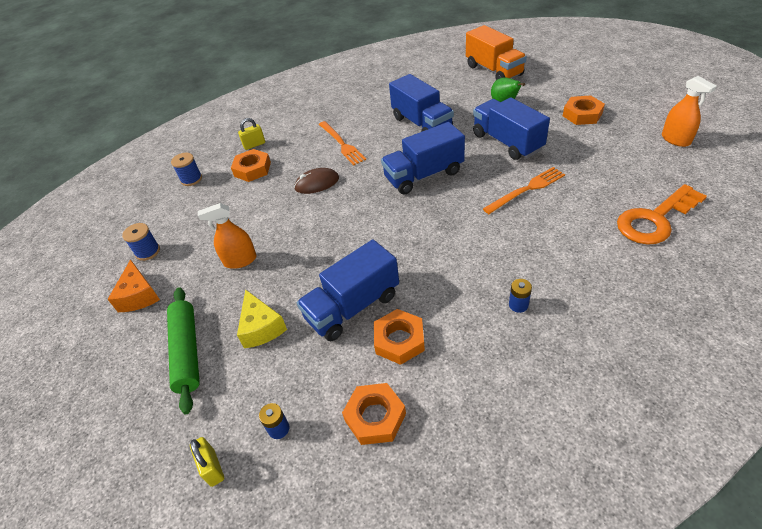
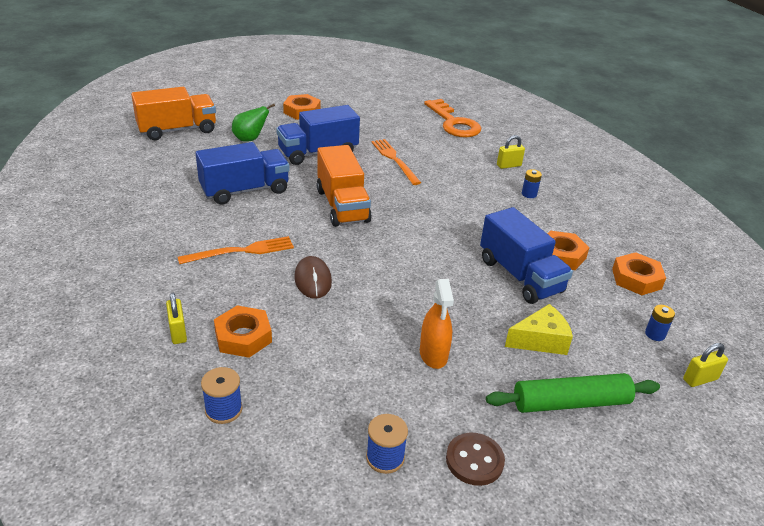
camera: 90 degrees left, 10 degrees down
orange cheese [108,259,160,312] -> brown button [446,433,505,486]
blue truck [381,122,465,195] -> orange truck [317,145,372,227]
orange spray bottle [662,76,717,147] -> none
none -> yellow padlock [497,135,525,169]

